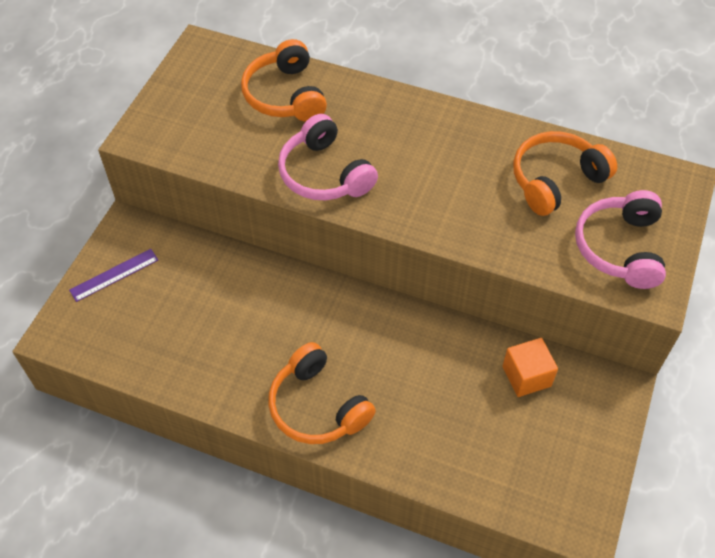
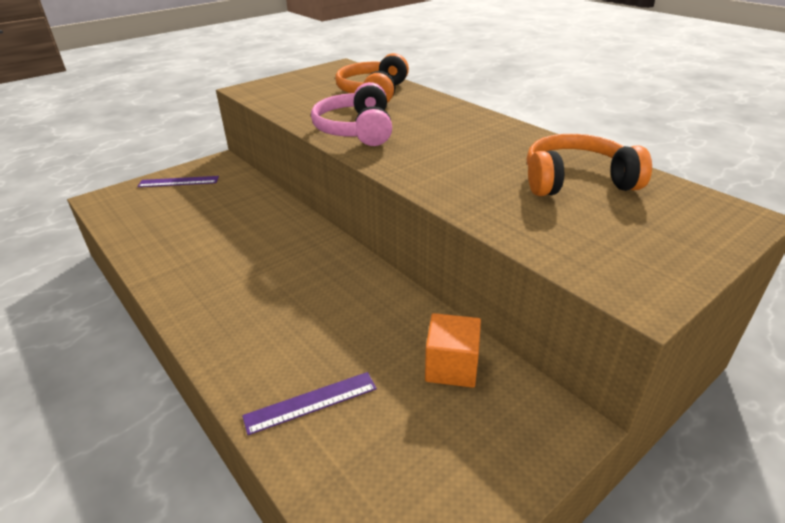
camera: 30 degrees right, 20 degrees down
orange headphones [268,342,376,444] -> none
pink headphones [575,190,666,289] -> none
none -> purple ruler [242,372,377,435]

